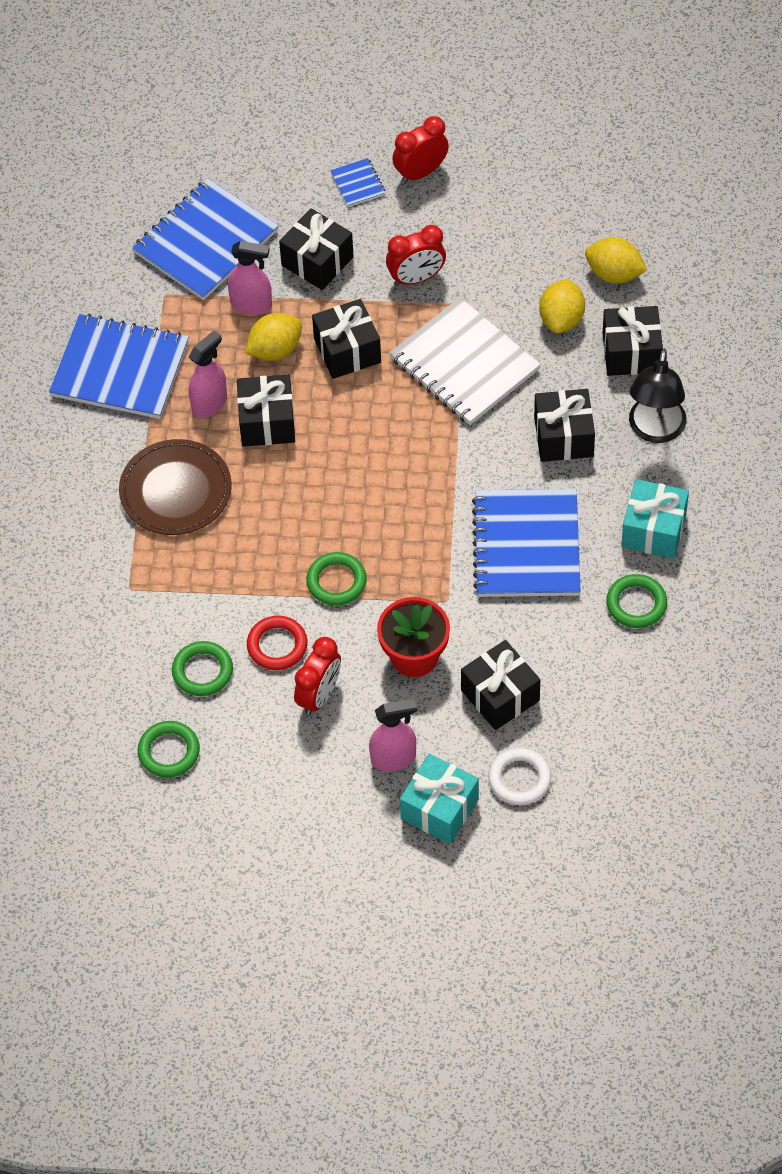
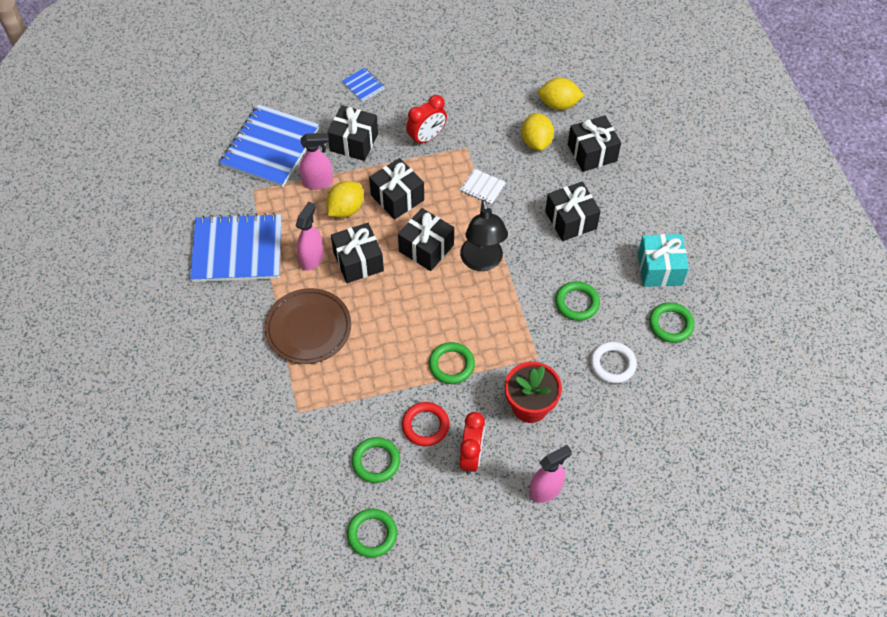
camera: 20 degrees left, 0 degrees up
white notebook [390,297,541,425] -> white notebook [460,168,506,205], size x0.43
red clock [392,116,449,183] -> none
turquoise gift [400,754,479,844] -> none
black gift [461,640,540,730] -> black gift moved to [398,208,454,271]
blue notebook [472,489,581,597] -> green ring [555,281,600,321]
white ring [488,748,551,805] -> white ring moved to [590,342,637,384]
black lamp [629,349,687,443] -> black lamp moved to [460,200,508,271]

